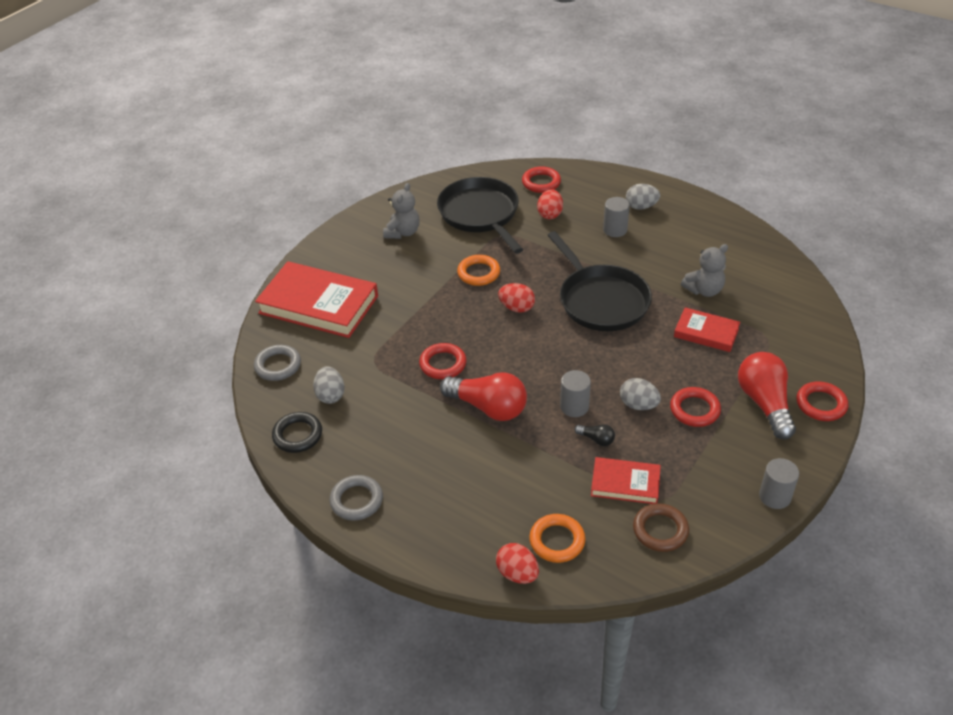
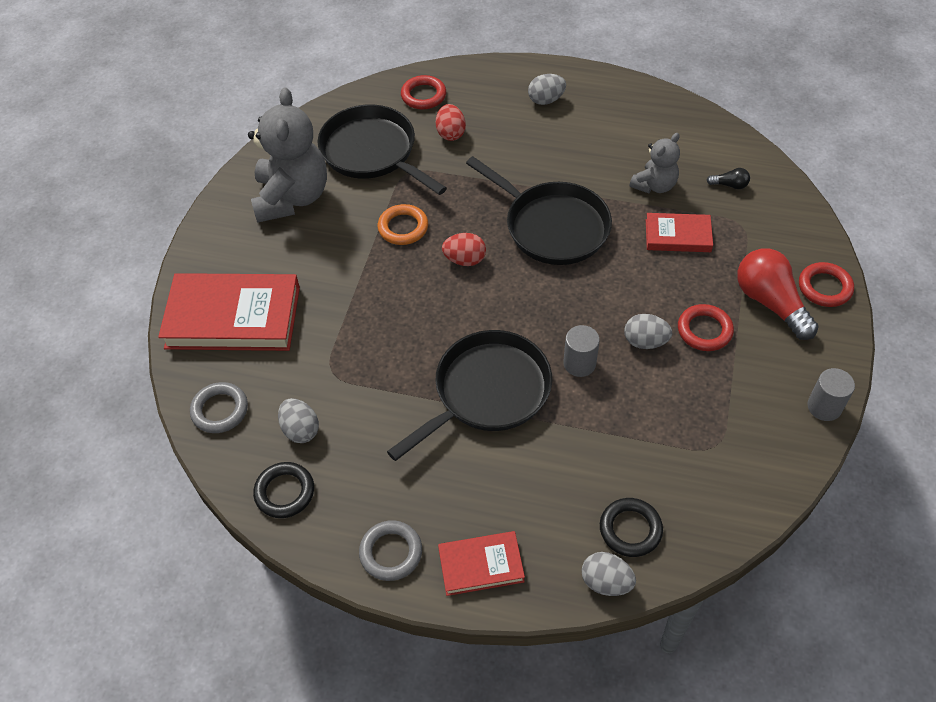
camera: 20 degrees left, 10 degrees up
grey teddy bear [383,183,420,239] -> grey teddy bear [248,87,327,223], size x1.84
red ring [419,343,466,379] -> none
red light bulb [440,372,527,421] -> black pan [387,330,552,461]
red egg [496,543,539,584] -> grey egg [581,552,636,596]
orange ring [529,514,585,563] -> black ring [600,498,663,557]
black light bulb [575,424,615,446] -> black light bulb moved to [706,168,750,189]
red book [591,457,661,504] -> red book moved to [438,531,525,596]
grey cylinder [603,197,630,237] -> none
brown ring [633,503,689,552] -> none

